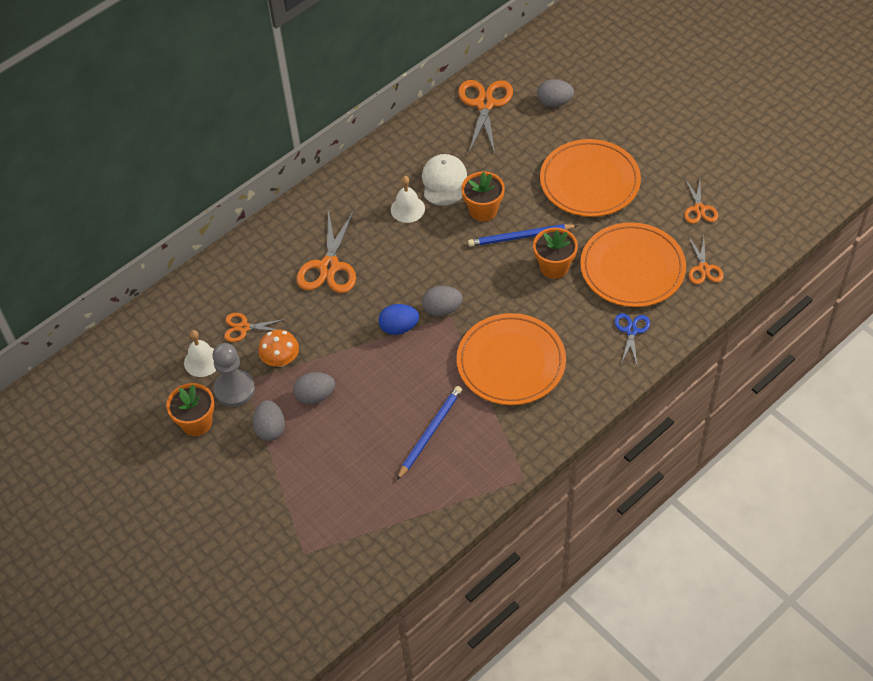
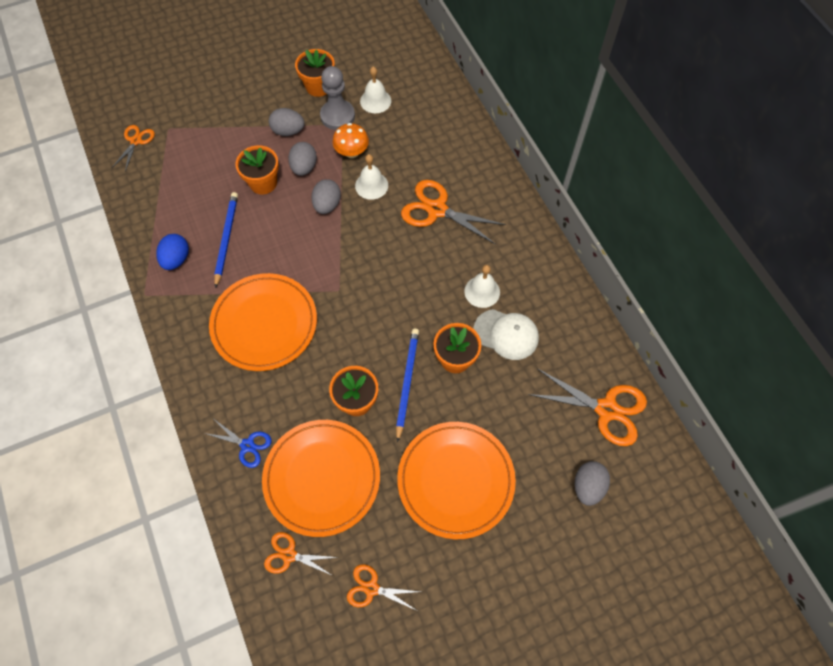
camera: 105 degrees right, 10 degrees up
orange scissors [224,313,286,342] -> orange scissors moved to [112,125,155,172]
blue egg [378,304,419,335] -> blue egg moved to [156,234,189,270]
blue pencil [397,386,462,480] -> blue pencil turned 135 degrees counterclockwise [214,192,238,288]
grey egg [422,286,463,316] -> grey egg moved to [311,179,341,214]
none -> orange flower pot [235,145,279,194]
none -> white bell [355,154,388,200]

